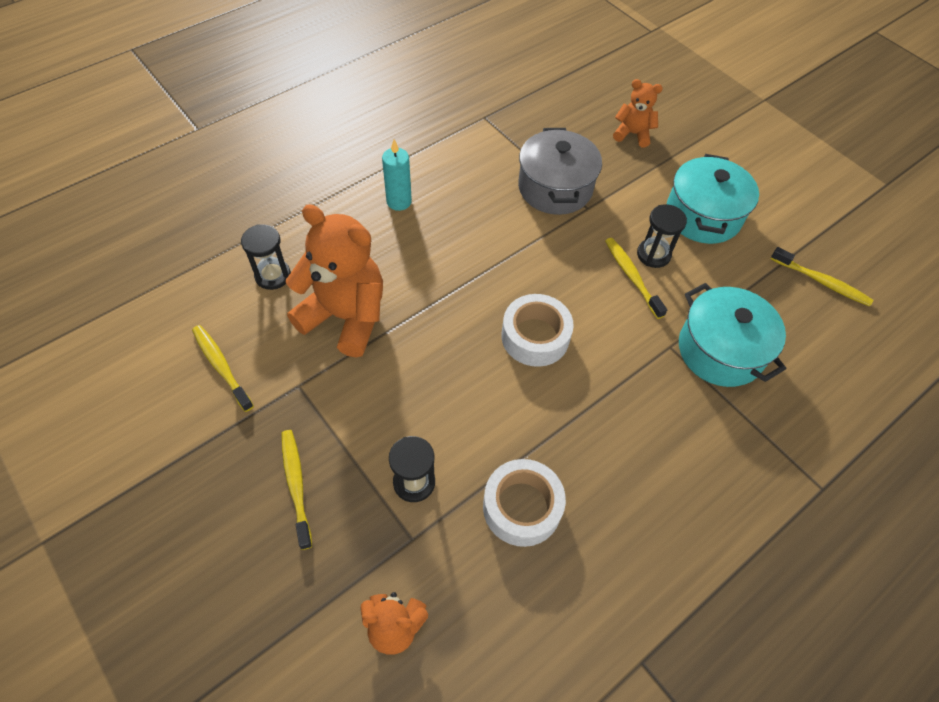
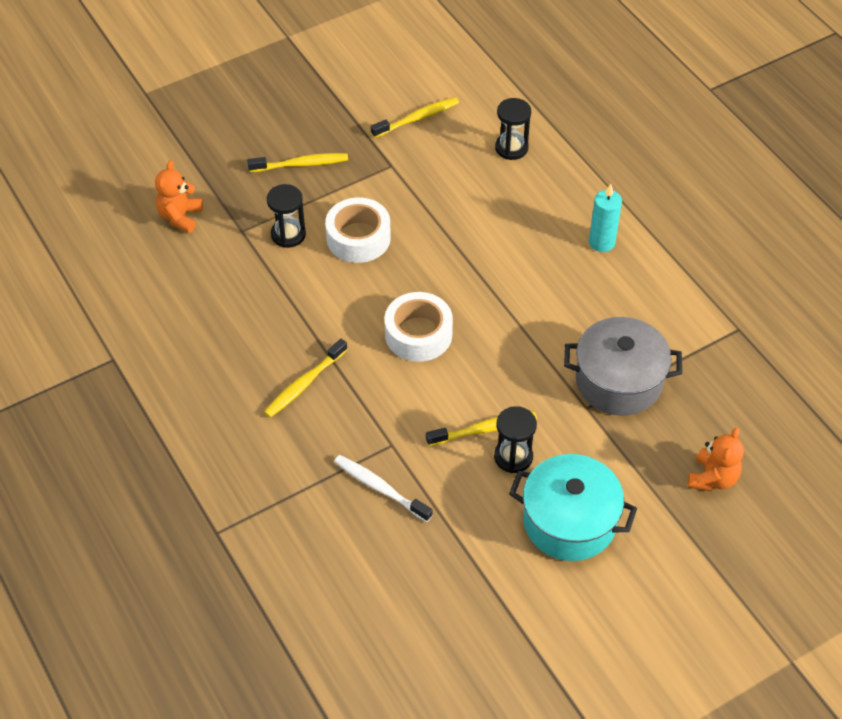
camera: 100 degrees right, 5 degrees down
orange teddy bear [286,204,383,357] -> none
white tape [483,459,566,547] -> white tape moved to [325,197,391,263]
turquoise pot [679,283,786,387] -> white toothbrush [334,455,433,522]
yellow toothbrush [771,247,873,307] -> yellow toothbrush moved to [264,339,348,418]

